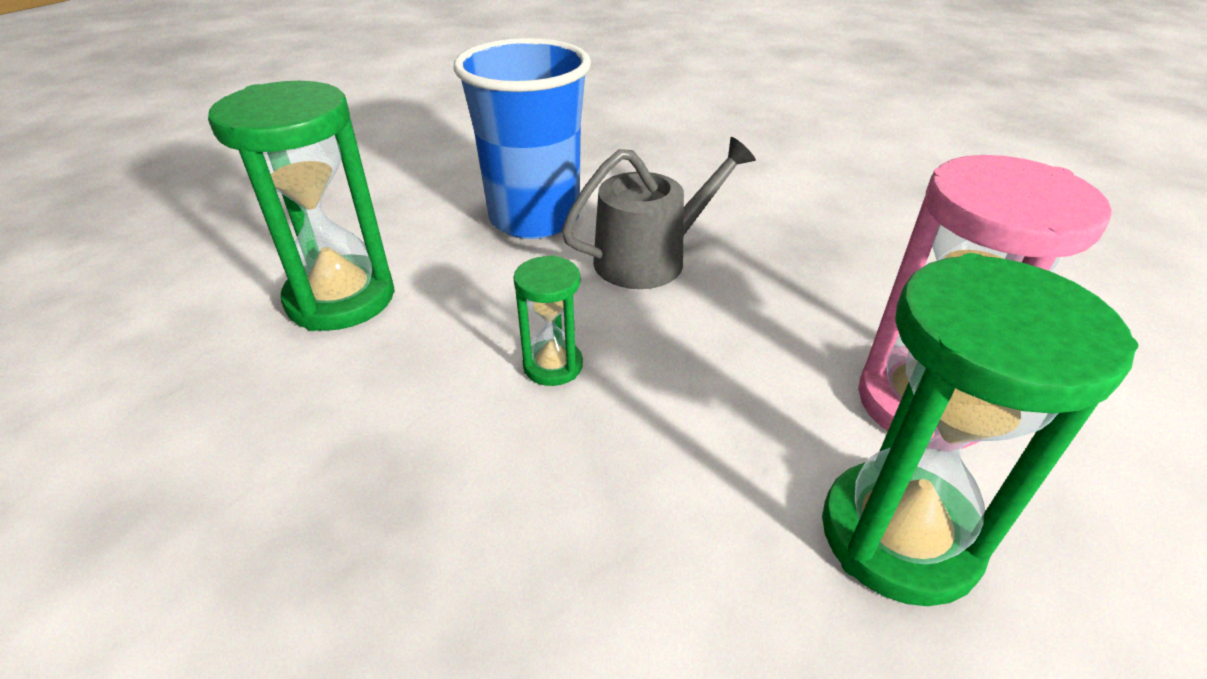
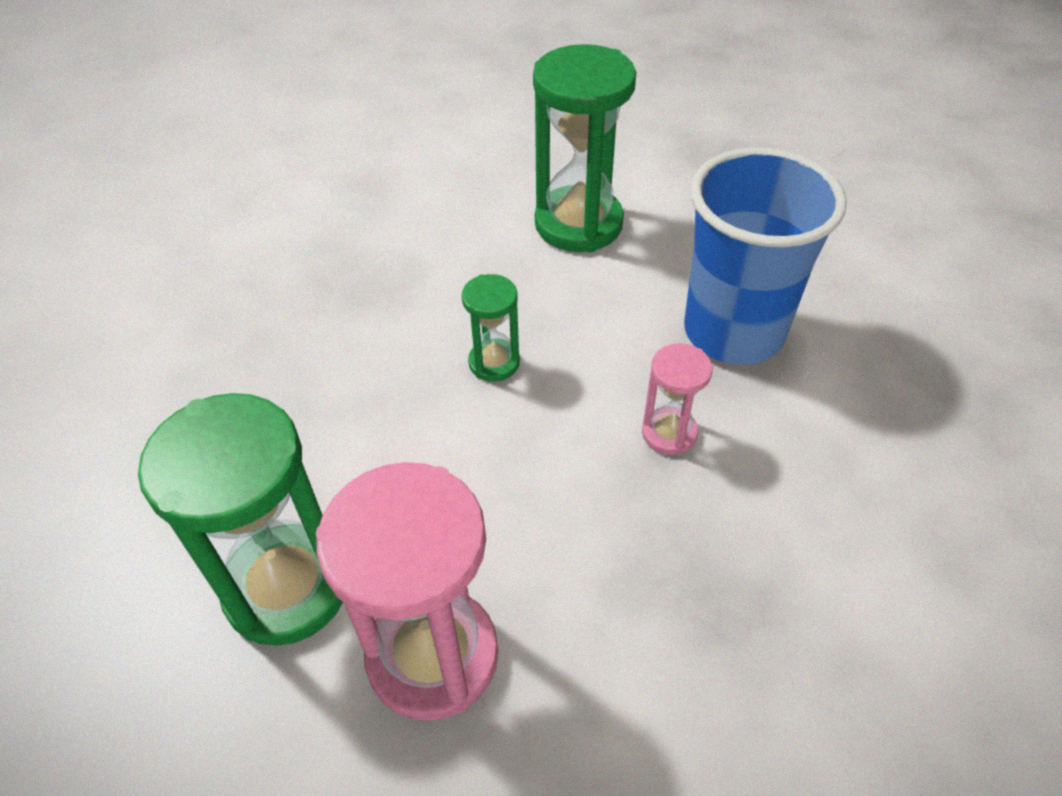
camera: 90 degrees right, 10 degrees up
grey watering can [561,137,756,289] -> pink hourglass [642,343,712,455]

